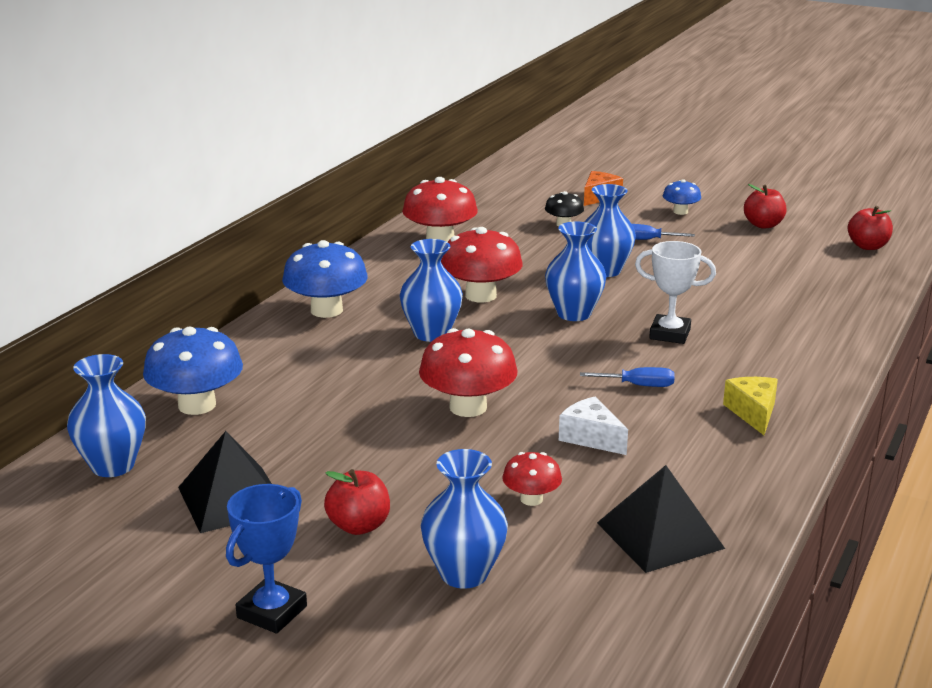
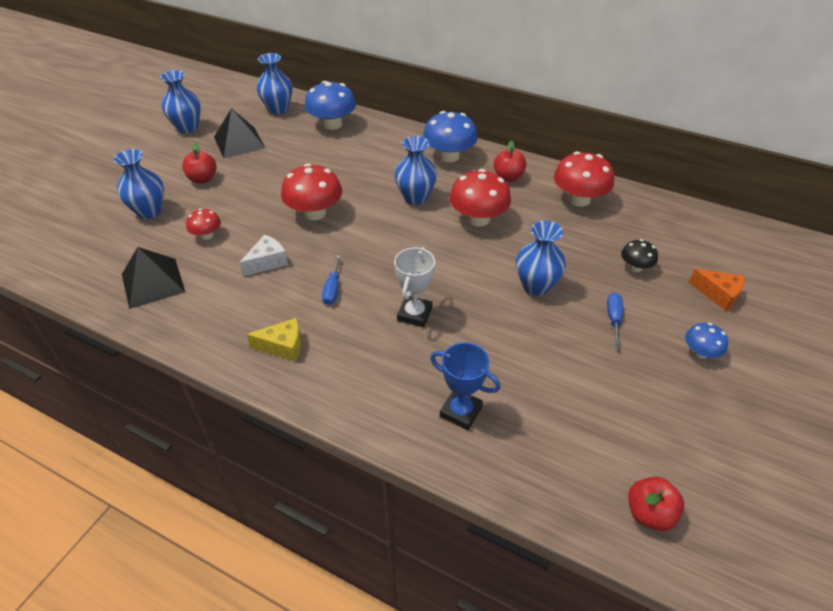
camera: 90 degrees right, 20 degrees up
blue trophy [226,484,307,634] -> blue trophy moved to [430,342,501,430]
blue vase [545,221,606,321] -> blue vase moved to [160,70,201,133]
red apple [744,184,786,229] -> red apple moved to [494,140,526,181]

